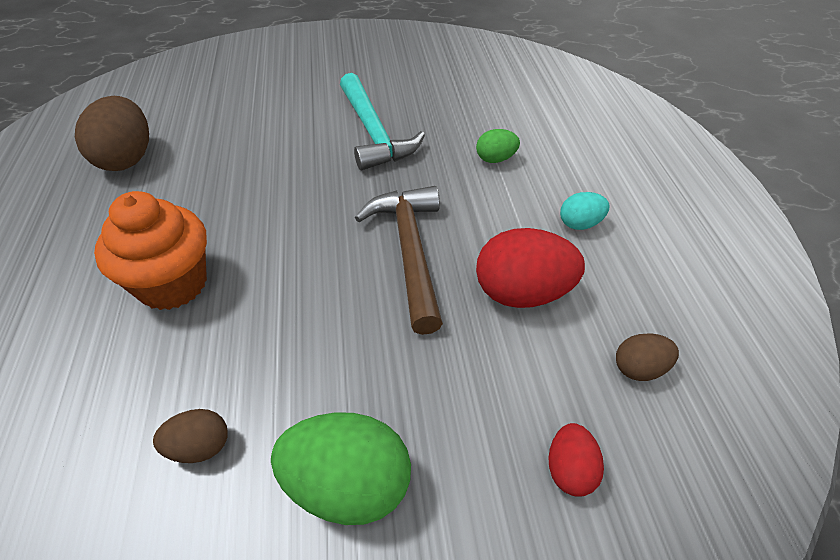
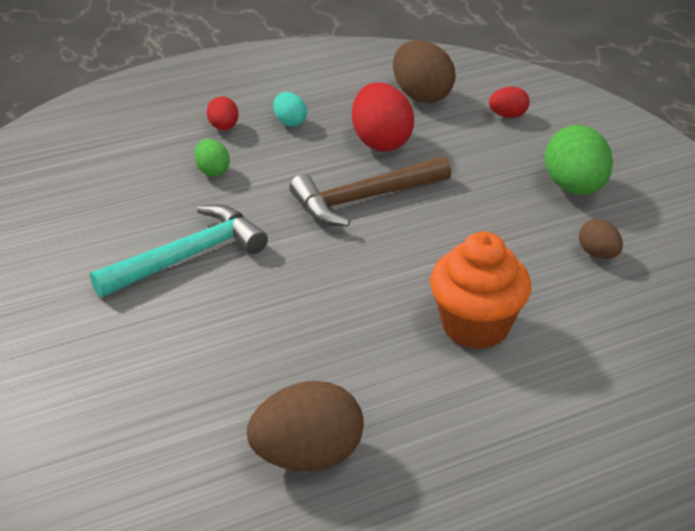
camera: 105 degrees left, 10 degrees down
brown egg [616,333,679,381] -> brown egg [393,40,456,103], size x1.87
none -> red egg [207,97,239,130]

